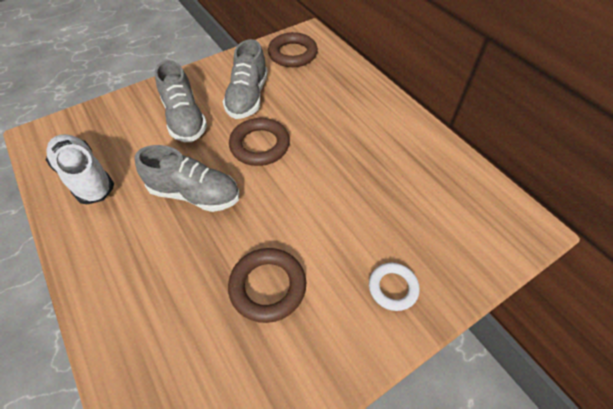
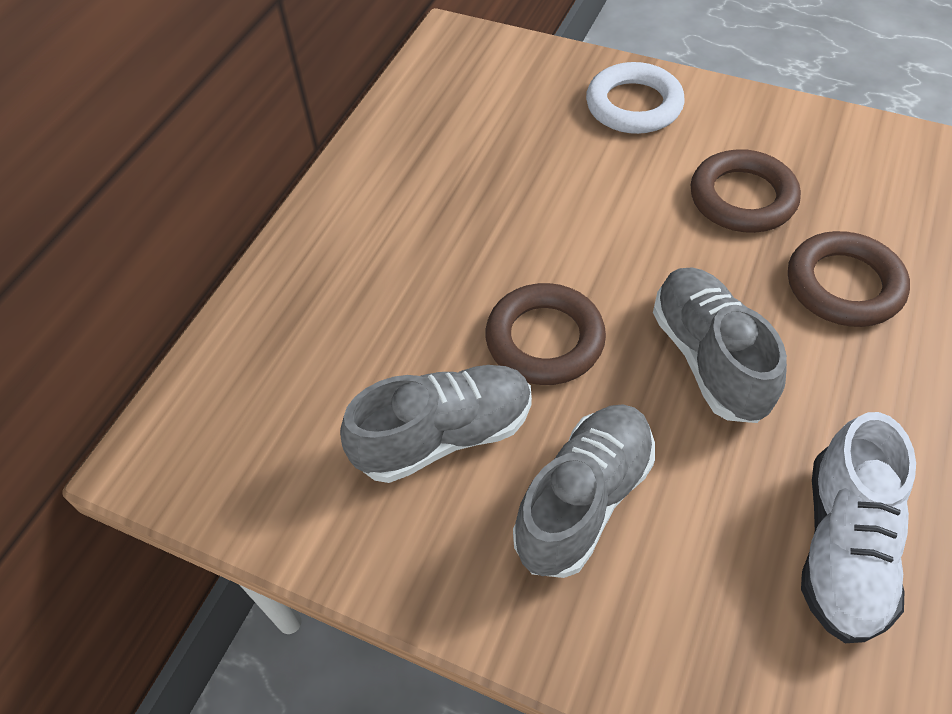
camera: 120 degrees left, 0 degrees up
brown ring [268,32,318,67] -> brown ring moved to [788,231,910,327]
white ring [369,263,420,311] -> white ring [586,62,685,134], size x1.54

